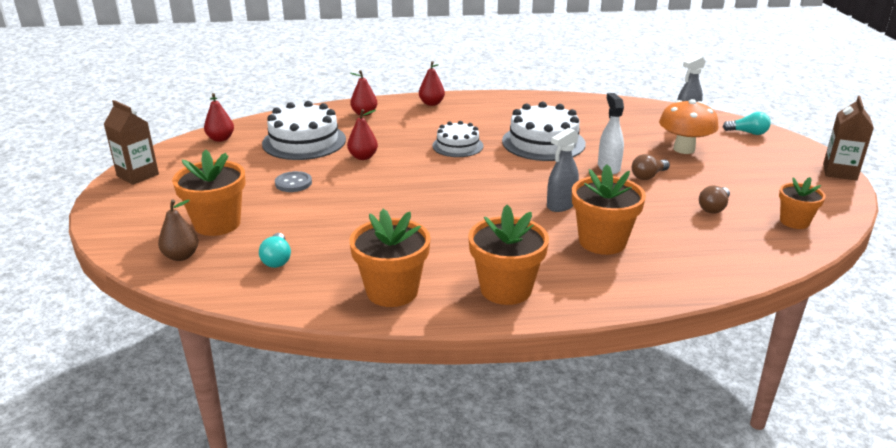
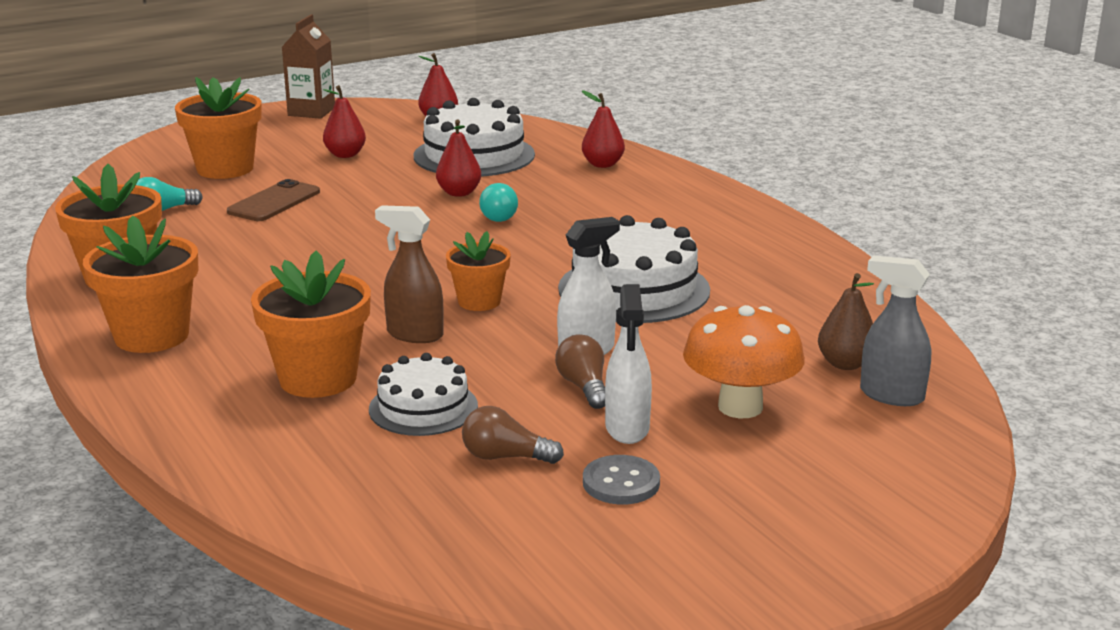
camera: 65 degrees right, 5 degrees down
brown pear [158,200,199,261] -> brown pear moved to [818,273,874,370]
grey button [275,171,312,192] -> grey button moved to [583,455,660,504]
red pear [419,61,445,106] -> red pear moved to [323,85,366,158]
white cake [432,121,484,157] -> white cake moved to [369,353,478,436]
grey spray bottle [547,128,579,212] -> brown spray bottle [375,205,444,343]
brown light bulb [632,154,670,180] -> brown light bulb turned 45 degrees clockwise [555,334,605,409]
turquoise light bulb [723,112,771,135] -> turquoise light bulb moved to [479,183,518,222]
orange flower pot [779,177,826,229] -> orange flower pot moved to [446,231,511,311]
brown carton [823,96,874,181] -> none
none -> brown phone [227,179,320,221]
none -> white spray bottle [605,284,652,444]

